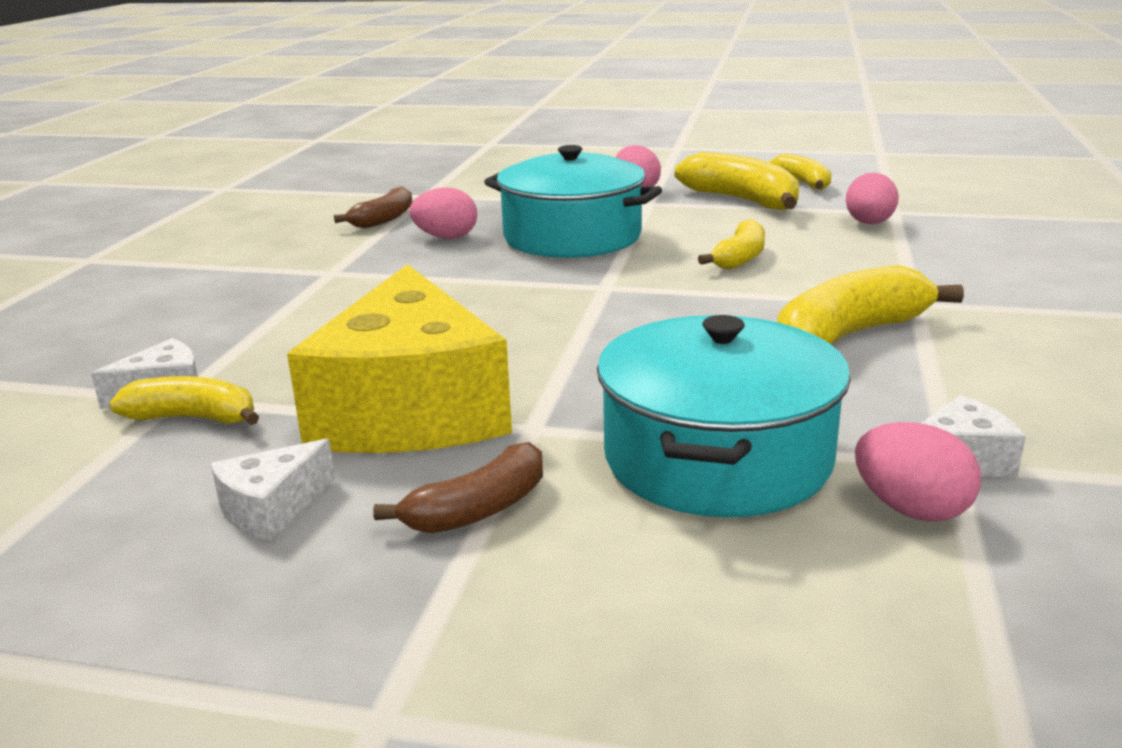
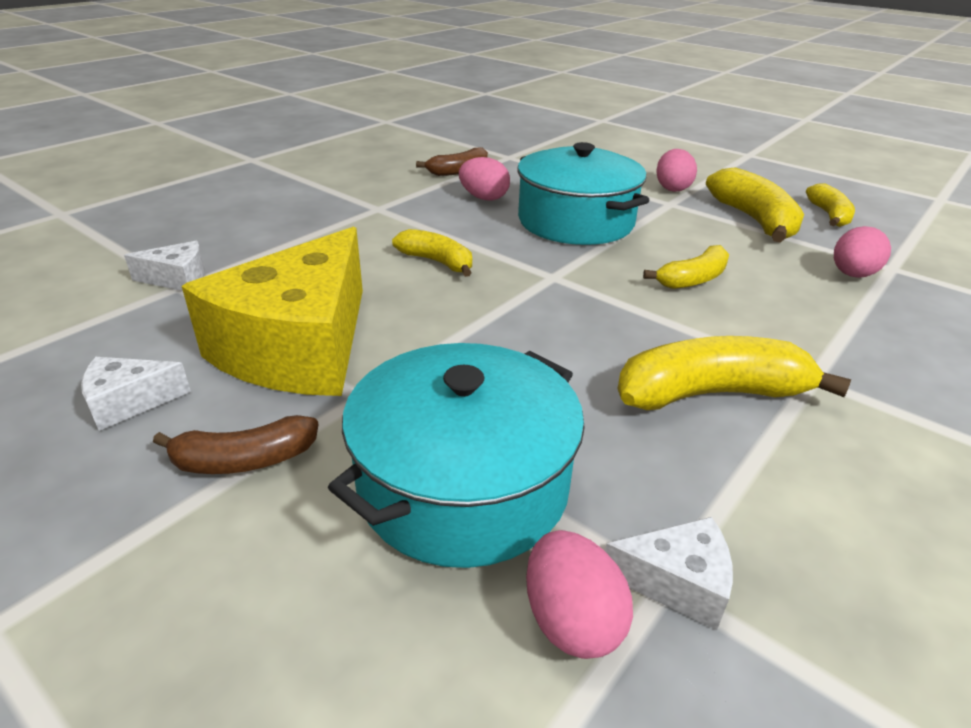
camera: 25 degrees right, 10 degrees up
yellow banana [109,376,259,425] -> yellow banana moved to [392,229,472,277]

